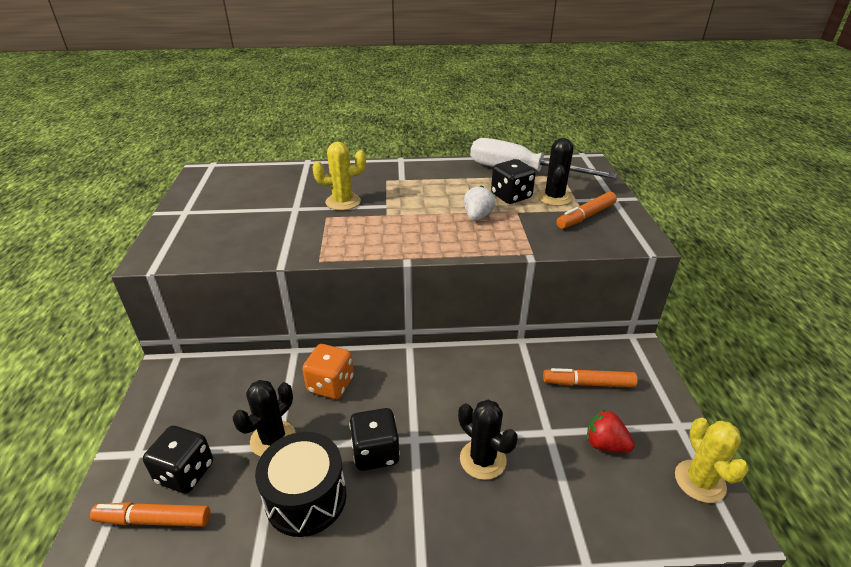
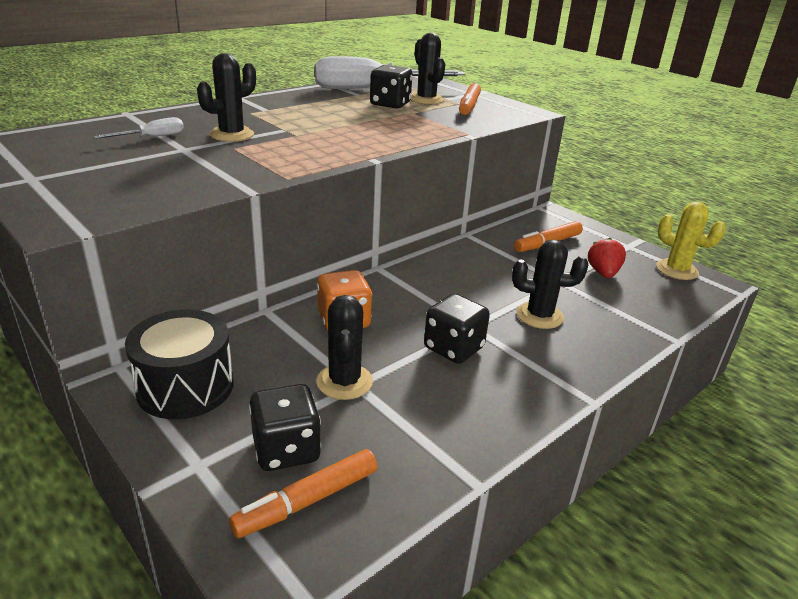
camera: 40 degrees left, 5 degrees down
black drum [255,432,346,537] -> black drum moved to [125,309,234,419]
yellow cactus [313,142,366,210] -> black cactus [197,53,256,142]
white strawberry [464,185,496,221] -> none
red strawberry [587,410,635,452] -> red strawberry turned 105 degrees clockwise [588,238,626,278]
none -> white screwdriver [93,117,184,139]

